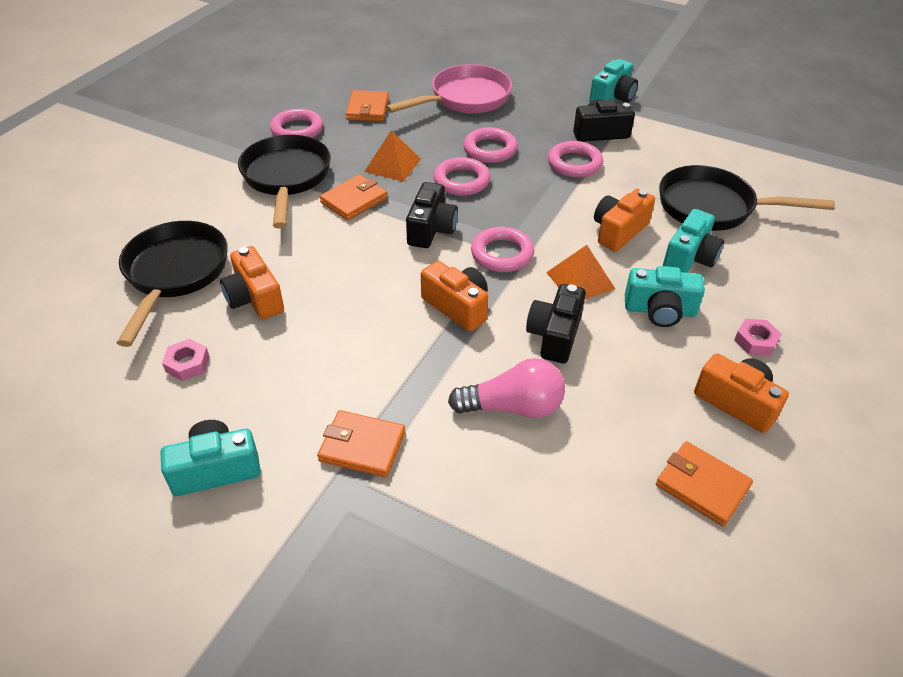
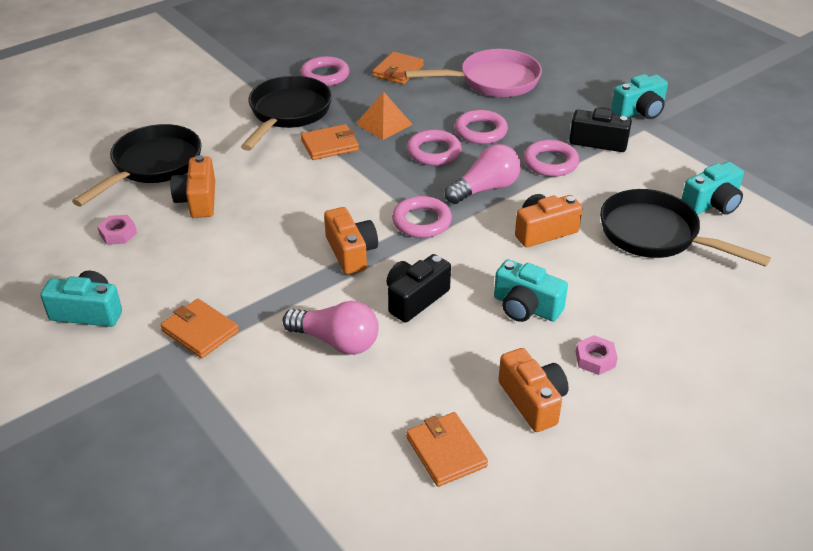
camera: 25 degrees right, 5 degrees down
black camera [406,182,458,248] -> none
orange pyramid [546,245,615,299] -> none
turquoise camera [663,209,724,273] -> turquoise camera moved to [681,162,744,215]
none -> pink light bulb [445,144,521,204]

